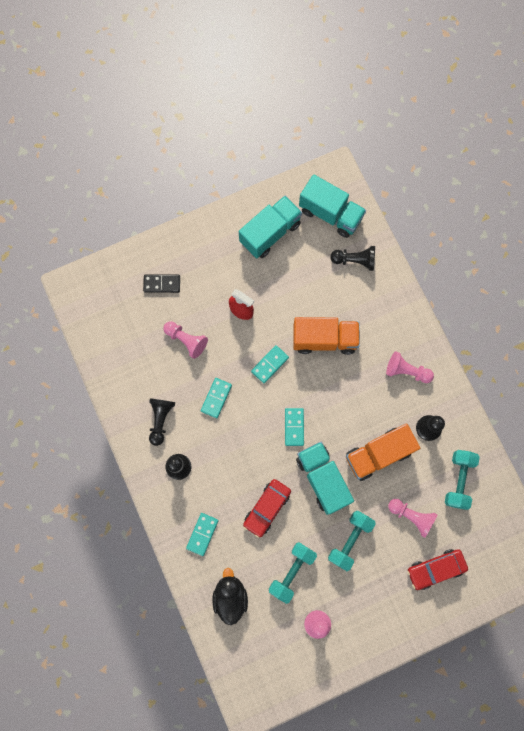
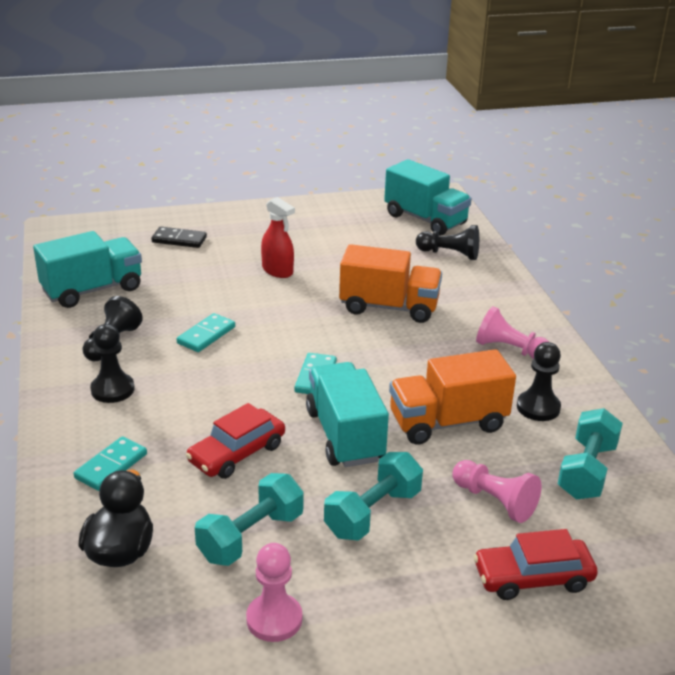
camera: 10 degrees right, 45 degrees down
pink pawn [163,321,208,359] -> none
turquoise truck [239,196,302,258] -> turquoise truck moved to [33,231,142,308]
turquoise domino [251,345,289,383] -> none

